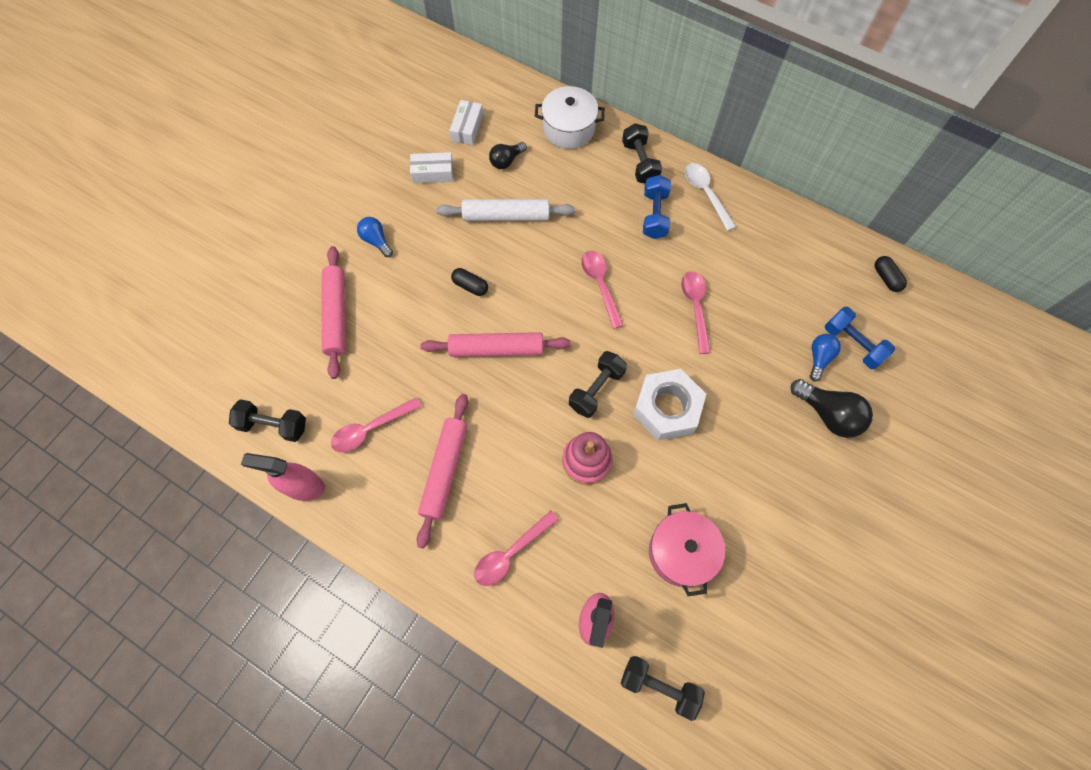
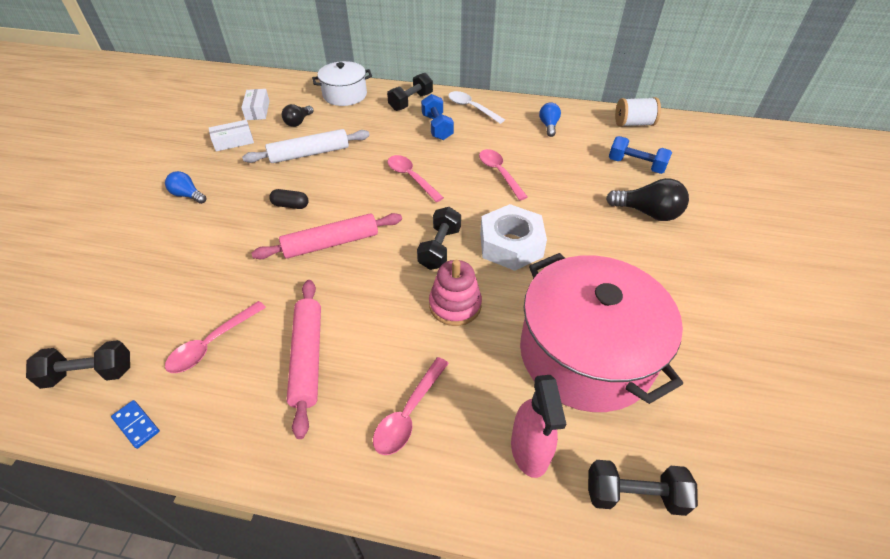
camera: 20 degrees left, 20 degrees down
pink spray bottle [241,453,325,501] -> blue domino [111,400,160,449]
pink rolling pin [322,246,346,379] -> none
black dumbbell [622,124,662,184] -> black dumbbell turned 75 degrees clockwise [387,73,433,111]
pink pot [649,503,725,596] -> pink pot [520,253,683,412], size x1.82
blue light bulb [810,334,841,381] -> blue light bulb moved to [539,103,561,137]
black capsule [875,256,907,292] -> white spool [615,97,661,127]

